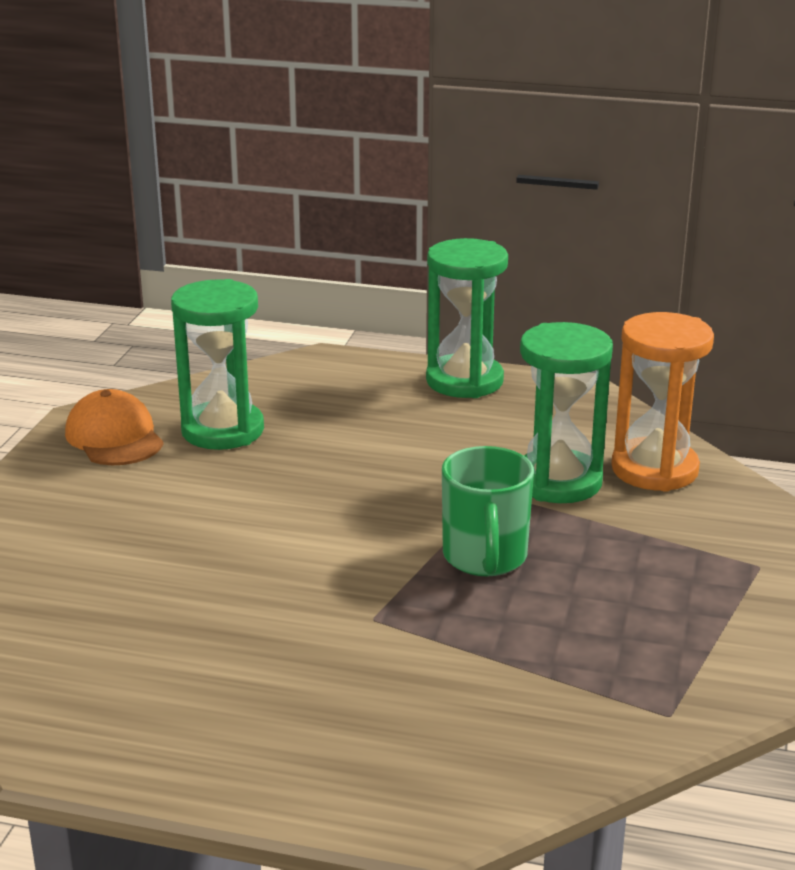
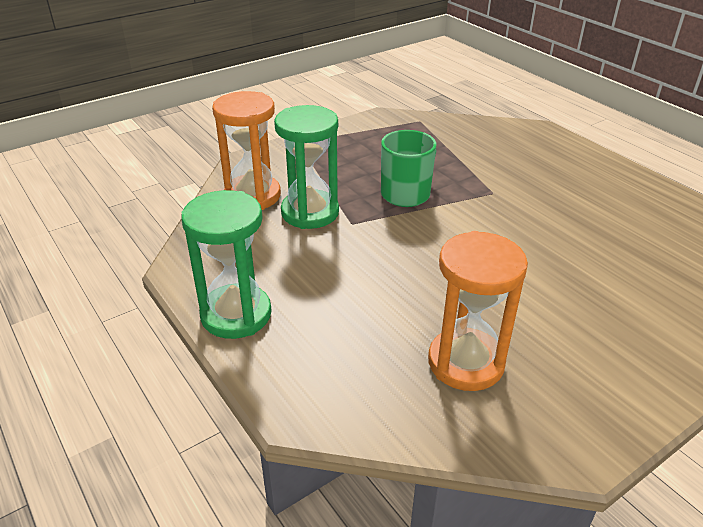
camera: 140 degrees left, 10 degrees up
orange cap [65,389,163,465] -> none
green hourglass [171,279,264,450] -> orange hourglass [428,231,528,391]

